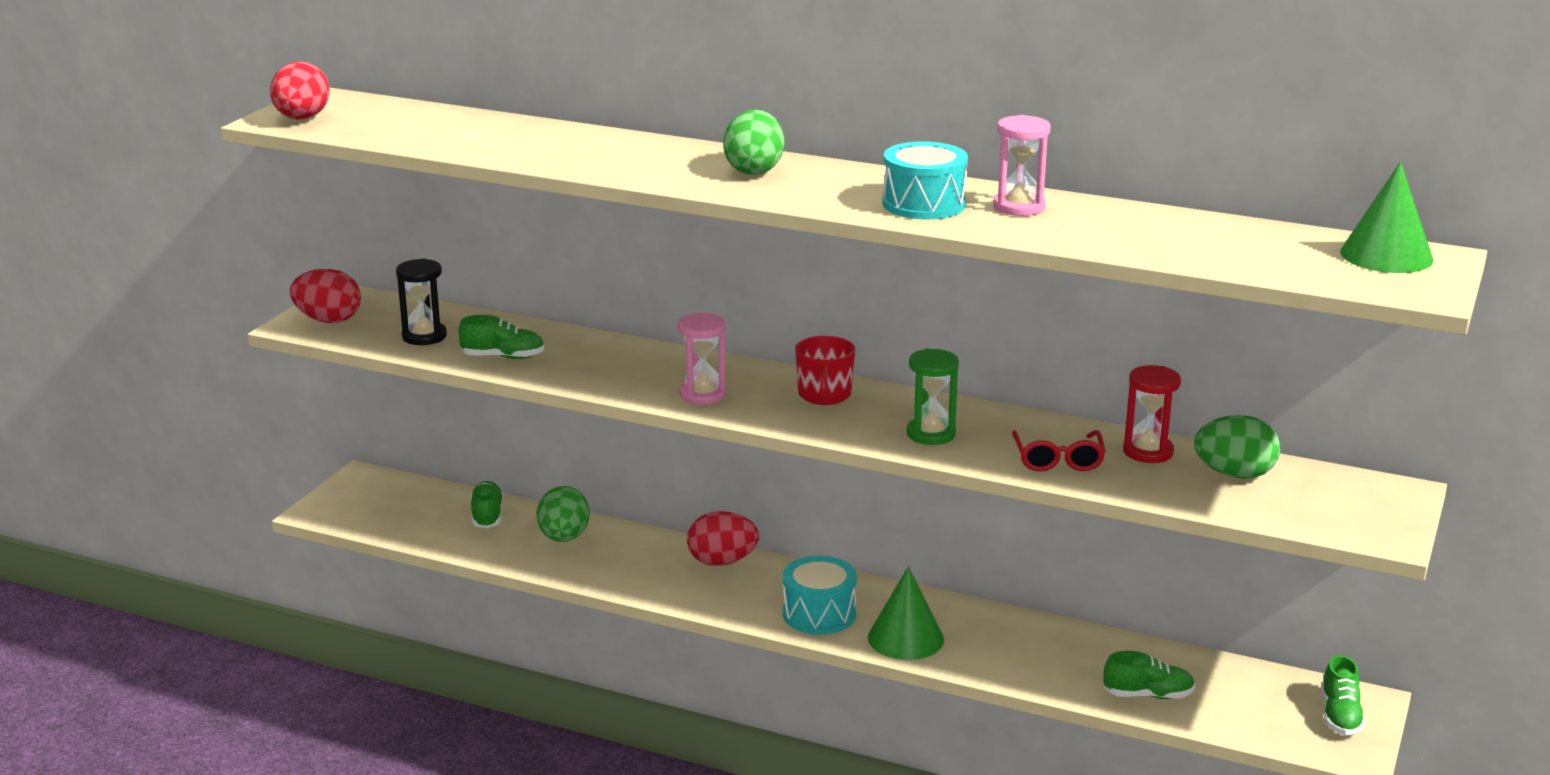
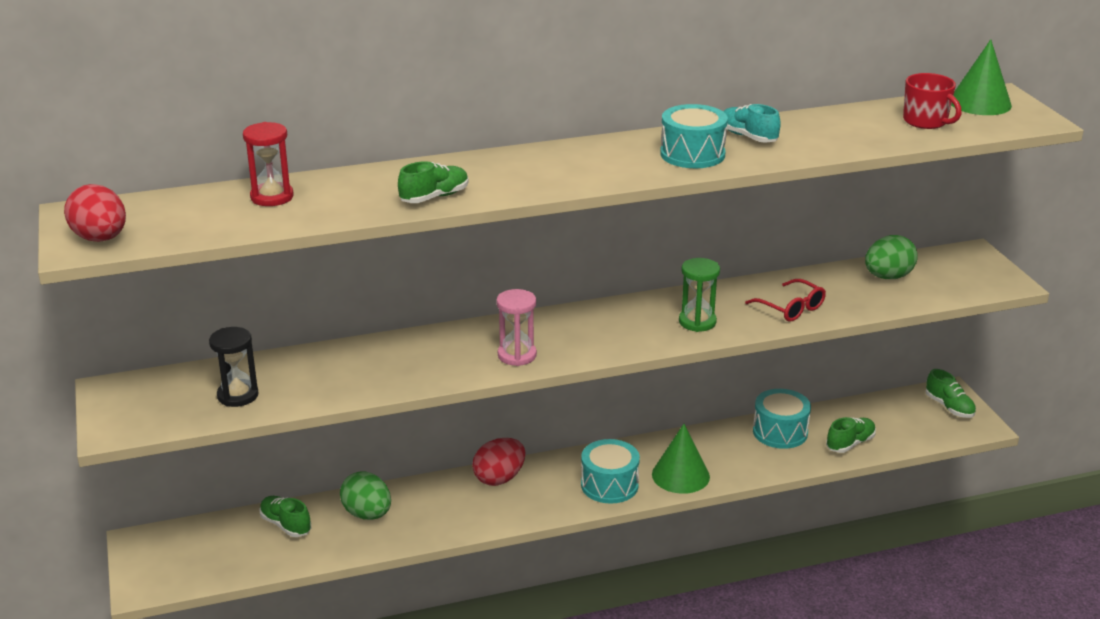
camera: 40 degrees left, 5 degrees up
red egg [290,269,361,323] -> none
green shoe [458,315,544,359] -> green shoe moved to [398,161,469,203]
green egg [723,109,784,175] -> none
red mug [795,336,855,405] -> red mug moved to [903,73,962,129]
pink hourglass [993,115,1051,216] -> turquoise shoe [723,104,781,143]
red hourglass [1123,365,1181,463] -> red hourglass moved to [243,122,294,206]
none -> turquoise drum [753,389,811,449]

